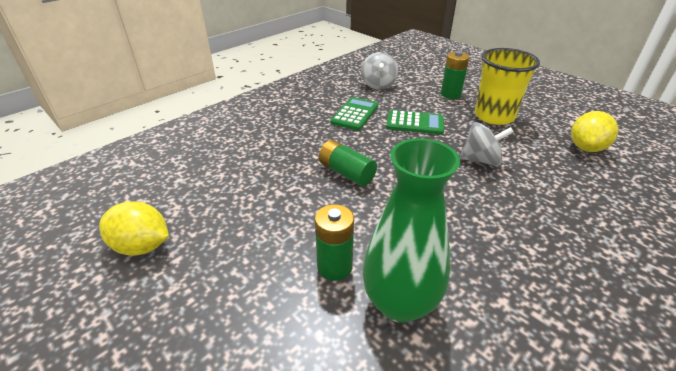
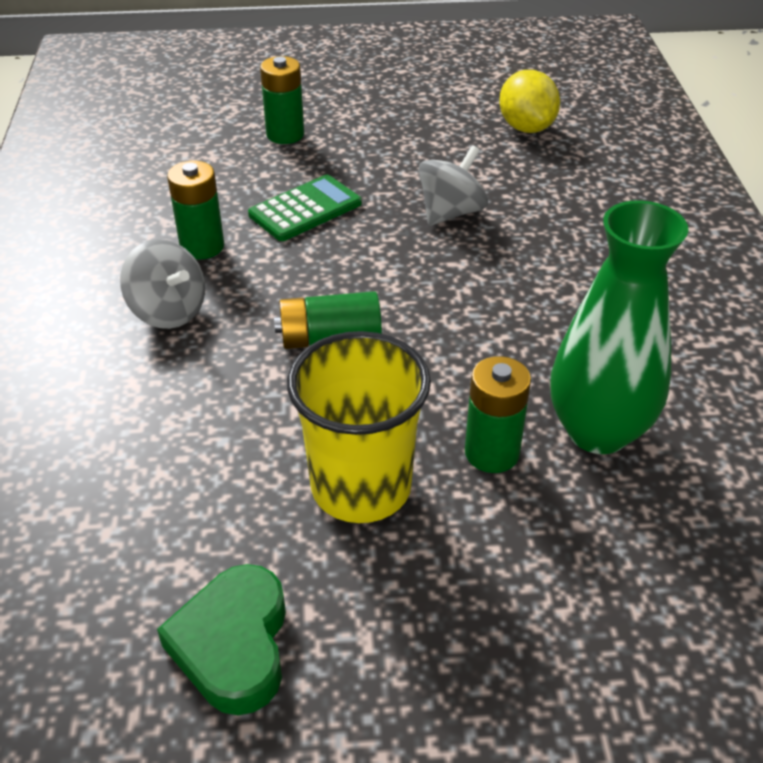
camera: 50 degrees left, 5 degrees up
yellow lemon [99,201,169,256] -> green heart [157,564,286,715]
green calculator [330,97,378,130] -> green battery [167,161,224,259]
grey spinning top [361,52,398,90] -> grey spinning top moved to [120,239,205,329]
yellow cup [474,48,540,125] -> yellow cup moved to [287,331,431,523]

